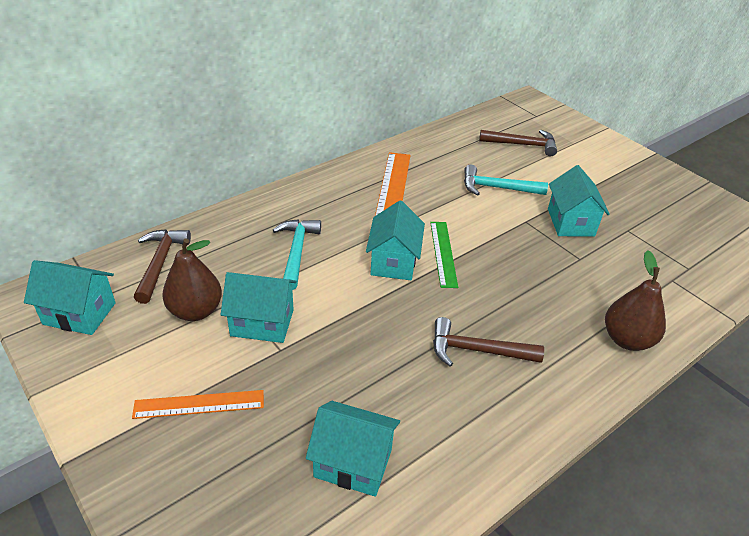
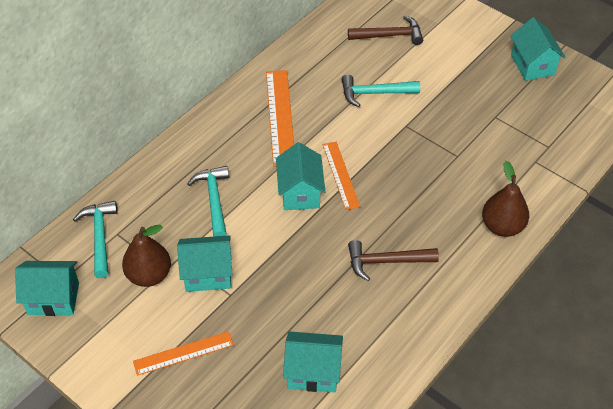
camera: 10 degrees left, 10 degrees up
brown hammer [134,229,191,304] -> turquoise hammer [73,201,118,278]
green ruler [430,222,458,288] -> orange ruler [323,142,360,210]
turquoise house [548,165,610,237] -> turquoise house moved to [510,17,566,81]

